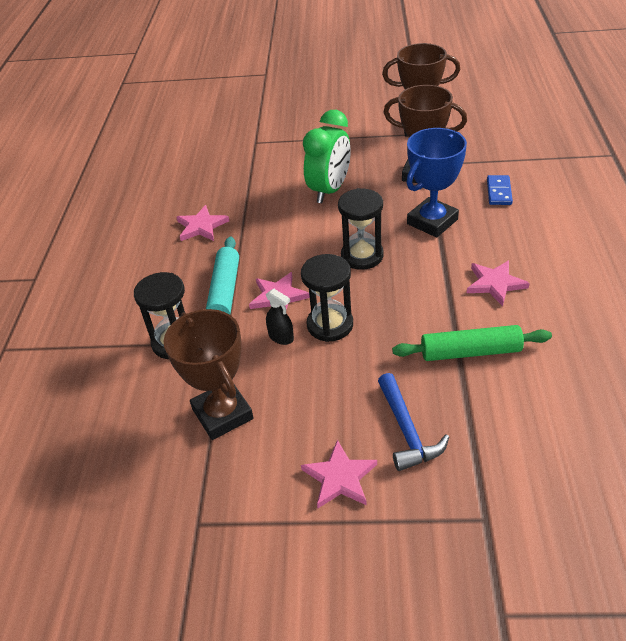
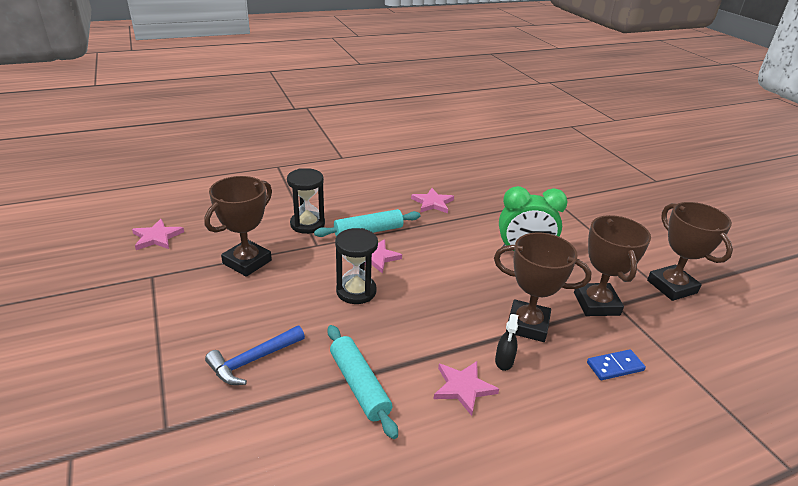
camera: 60 degrees right, 10 degrees down
black spray bottle [266,289,294,345] -> black spray bottle moved to [495,314,518,371]
pink star [301,440,377,508] -> pink star moved to [132,219,184,250]
black hourglass [338,188,384,270] -> none
green rolling pin [392,325,552,361] -> turquoise rolling pin [327,325,398,439]
blue trophy [406,128,467,237] -> brown trophy [494,232,592,342]

